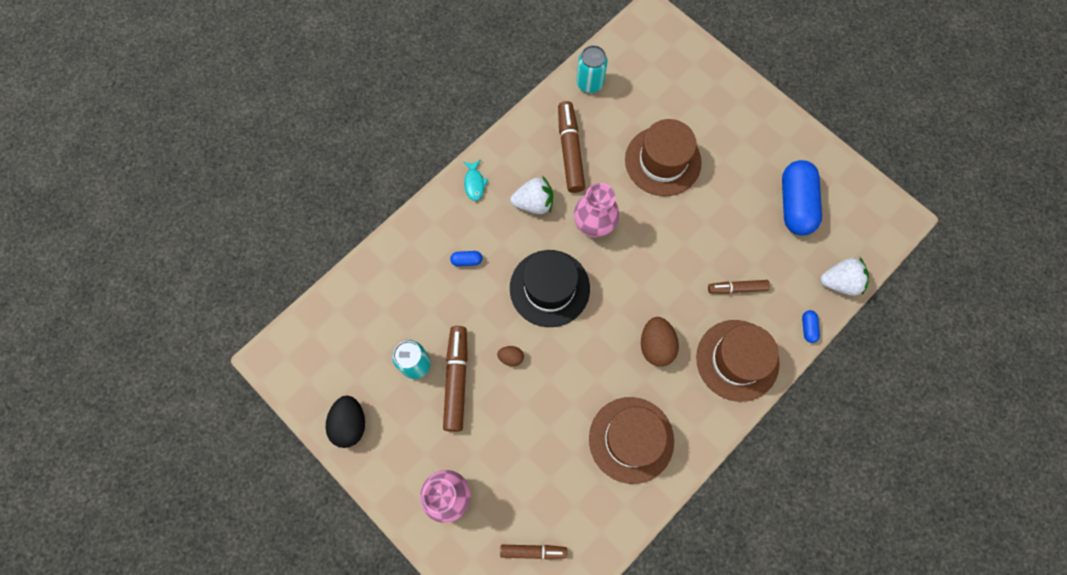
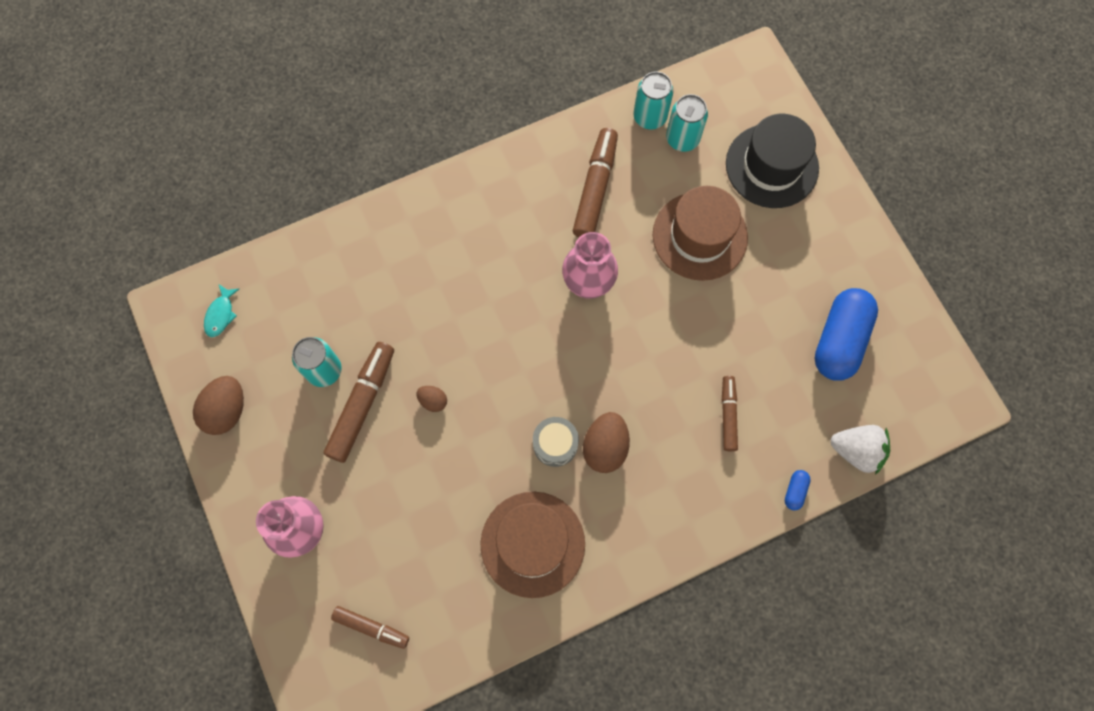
camera: 20 degrees right, 0 degrees up
black egg [326,395,365,448] -> brown egg [193,376,244,435]
blue capsule [450,251,482,266] -> none
turquoise fish [464,160,488,201] -> turquoise fish moved to [204,284,239,337]
white strawberry [510,177,553,214] -> none
black hat [510,250,590,327] -> black hat moved to [726,114,819,208]
brown hat [696,320,780,402] -> none
brown marker [708,280,770,294] -> brown marker turned 75 degrees clockwise [722,376,738,451]
none -> grey drum [533,417,579,467]
none -> turquoise can [666,94,708,152]

